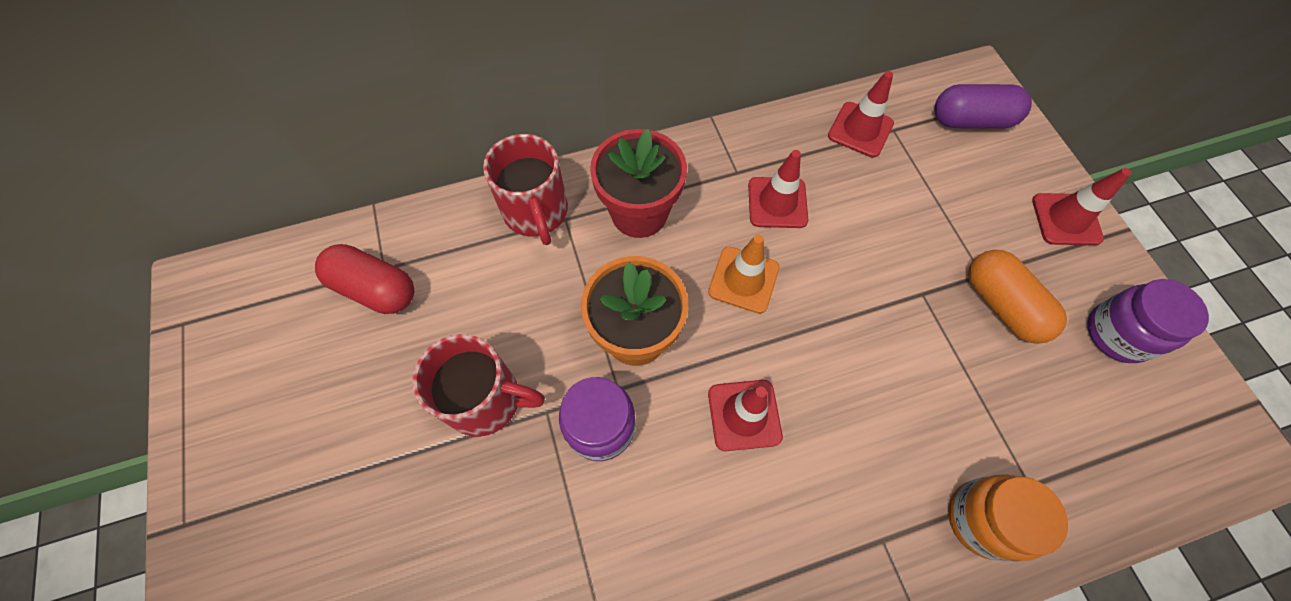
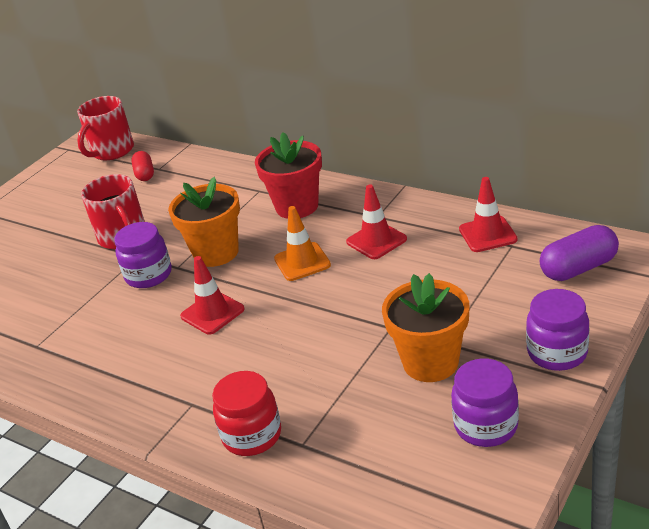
camera: 55 degrees right, 30 degrees down
red capsule [315,244,414,314] -> red capsule [131,151,154,181], size x0.65
red mug [483,134,568,245] -> red mug moved to [77,96,134,160]
purple capsule [934,84,1032,129] -> purple capsule turned 75 degrees counterclockwise [539,225,619,281]
orange jar [948,474,1068,561] -> red jar [212,371,281,456]
orange capsule [968,250,1067,344] -> orange flower pot [382,273,470,382]
red traffic cone [1032,168,1132,245] -> purple jar [526,289,589,371]

